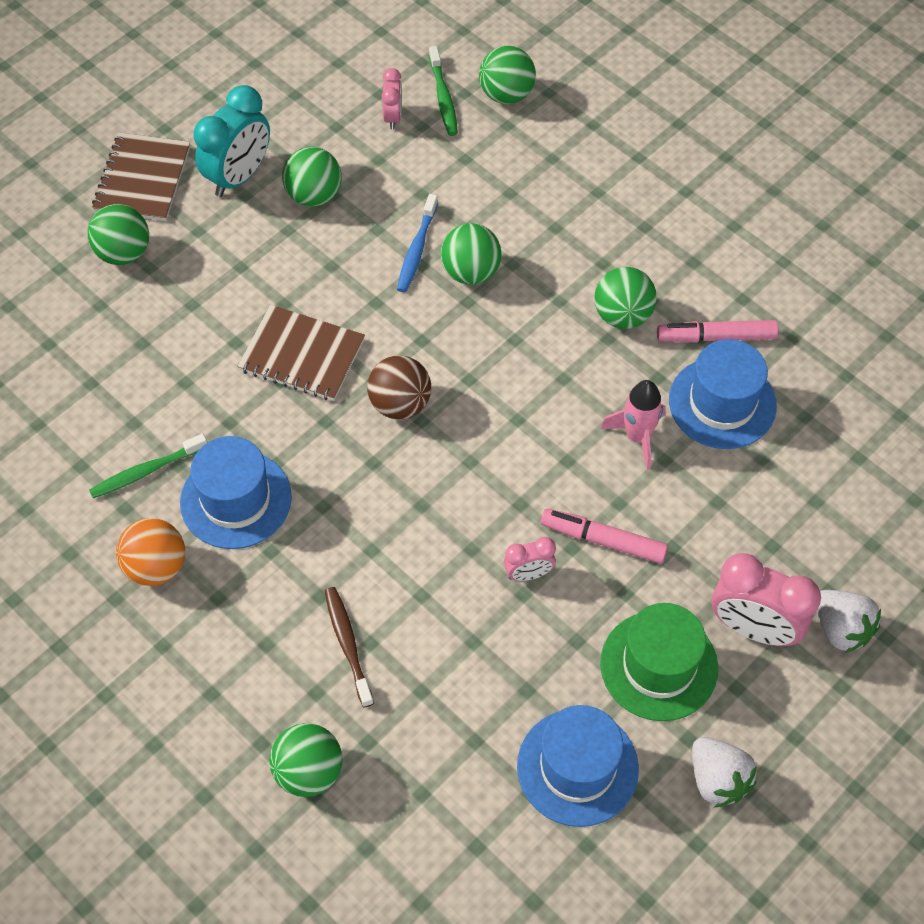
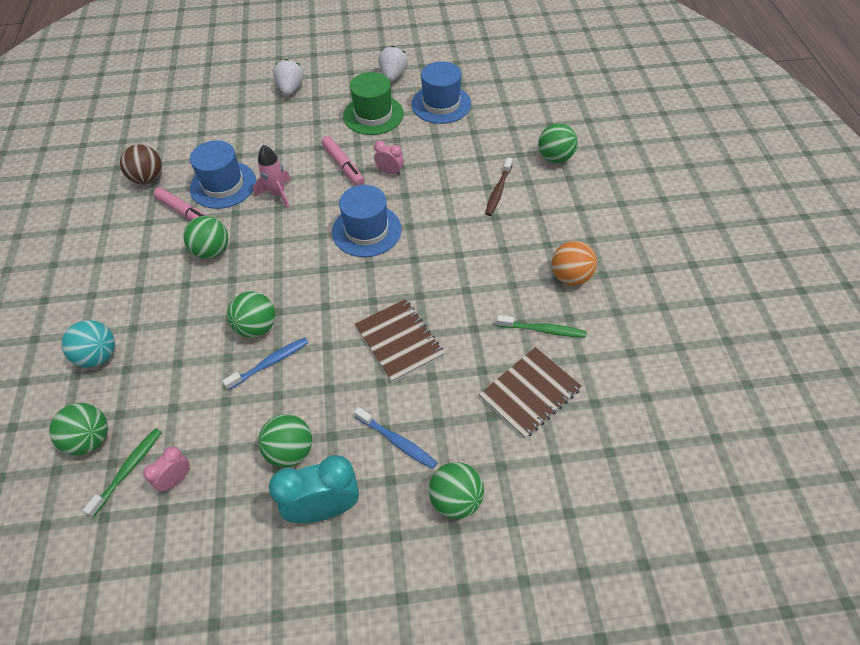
camera: 140 degrees left, 5 degrees down
brown notebook [92,133,190,221] -> brown notebook moved to [479,347,582,439]
blue hat [180,436,292,549] -> blue hat moved to [332,185,402,257]
brown ball [367,355,431,419] -> brown ball moved to [120,144,162,184]
pink clock [712,553,821,646] -> none
none -> turquoise ball [61,320,115,368]
none -> blue toothbrush [354,407,438,469]

